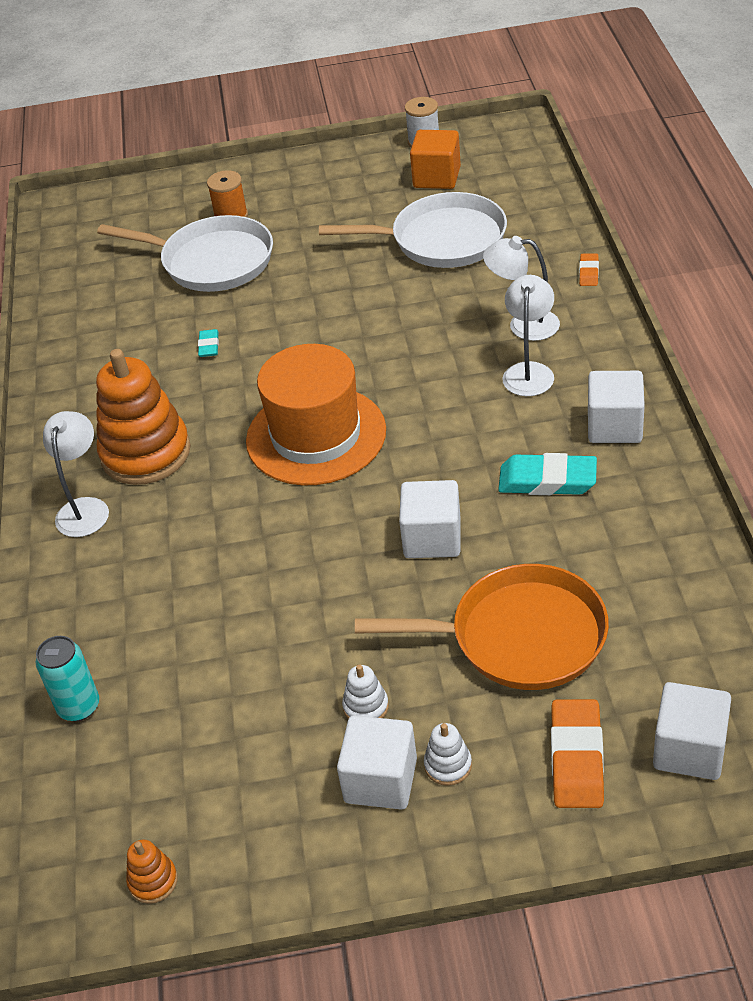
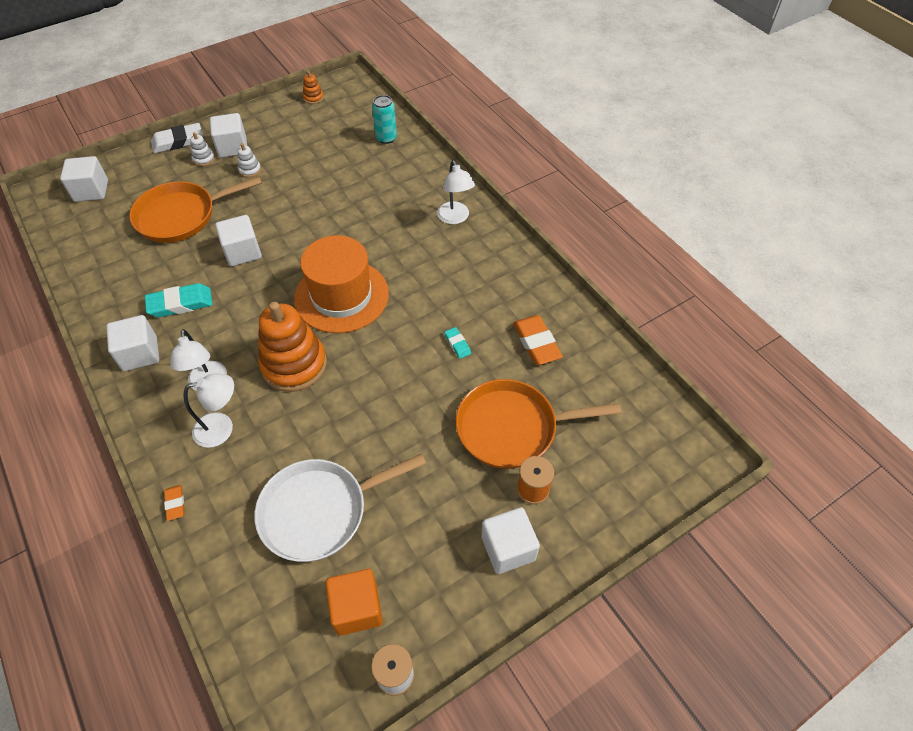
camera: 150 degrees right, 10 degrees up
orange stacking toy [96,349,190,485] -> orange stacking toy moved to [258,302,327,392]
white pan [97,215,273,292] -> orange pan [456,379,621,469]
orange eraser [551,699,604,808] -> orange eraser moved to [513,315,563,365]
none -> white eraser [151,123,203,153]
none -> white cube [481,507,540,574]

